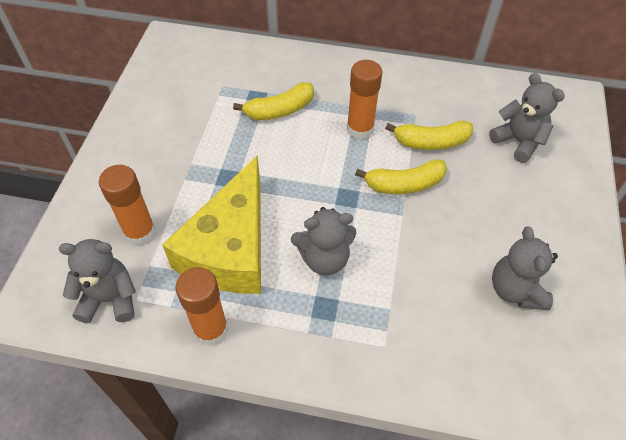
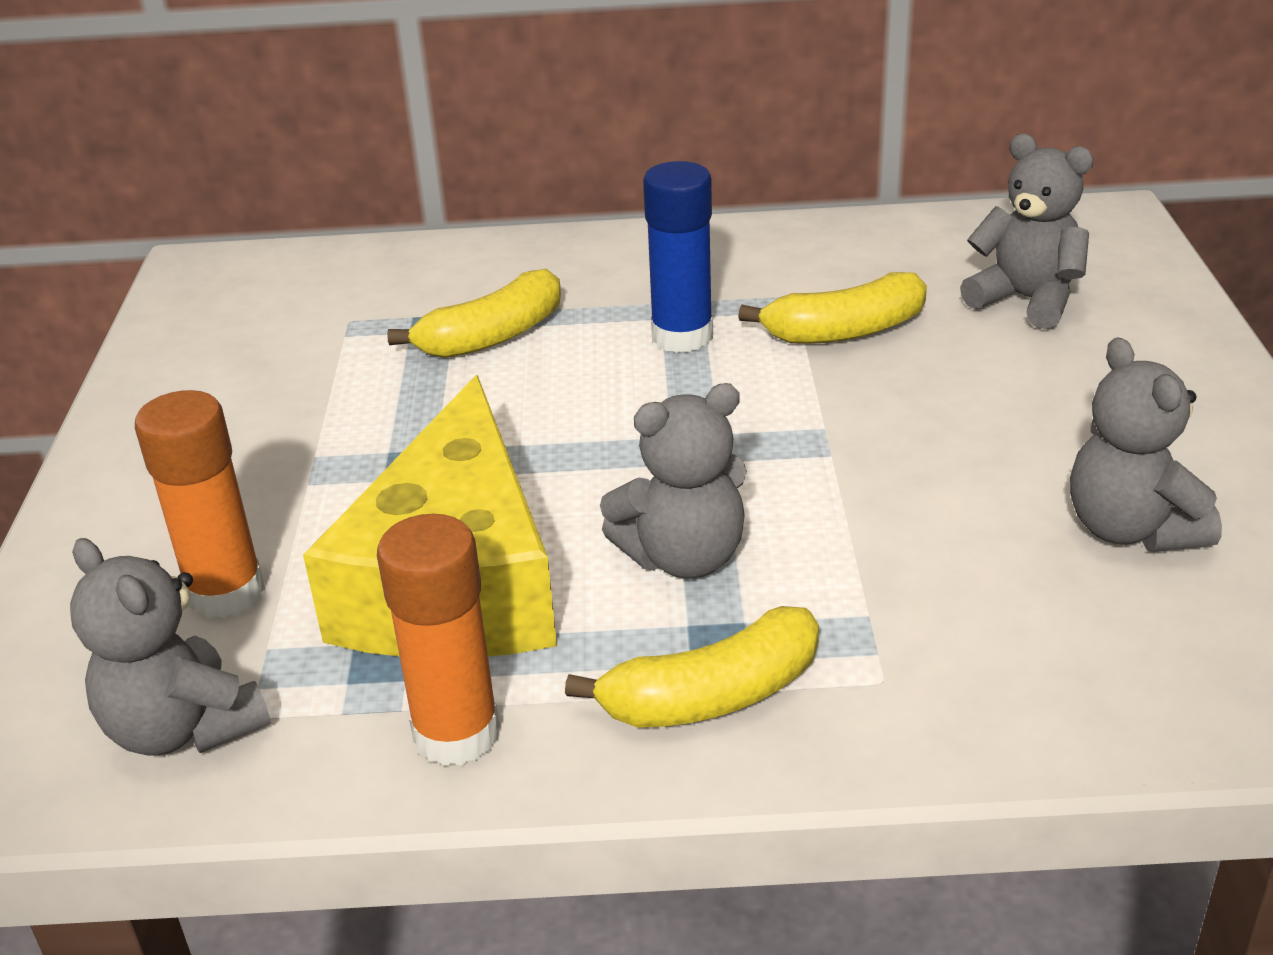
camera: 10 degrees left, 20 degrees down
grey teddy bear [59,239,136,323] -> grey teddy bear turned 120 degrees counterclockwise [70,538,271,756]
orange glue stick [347,60,383,140] -> blue glue stick [643,161,713,353]
yellow banana [355,159,447,194] -> yellow banana moved to [565,606,819,728]

